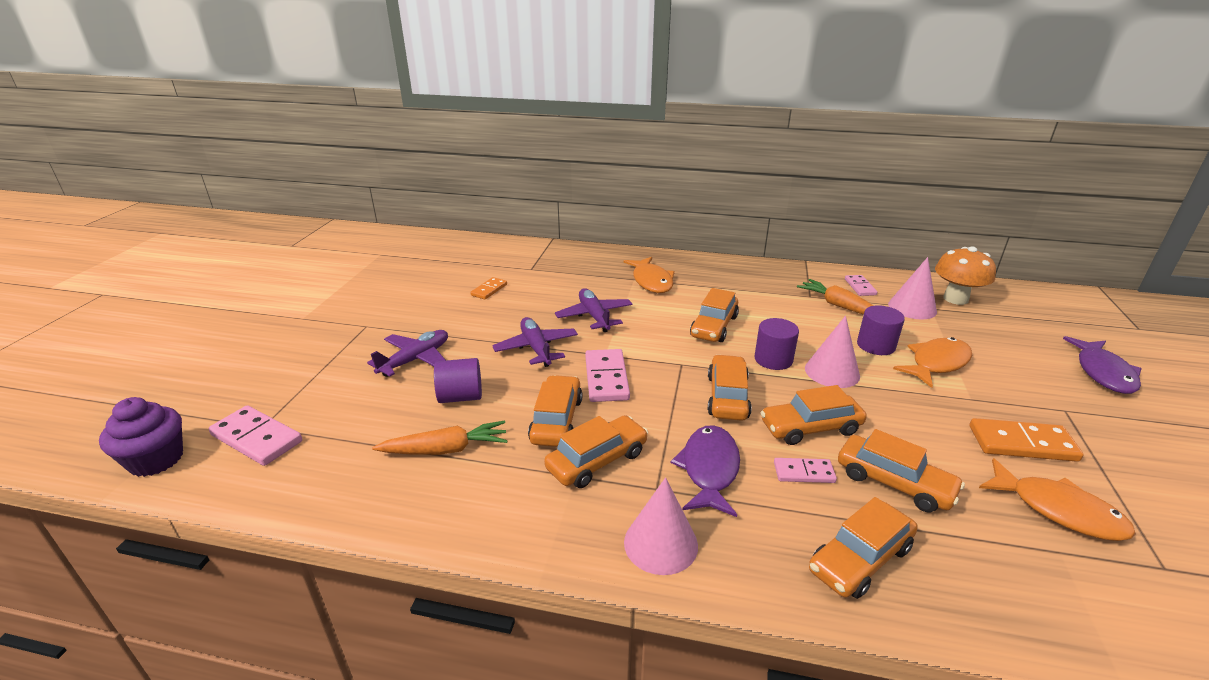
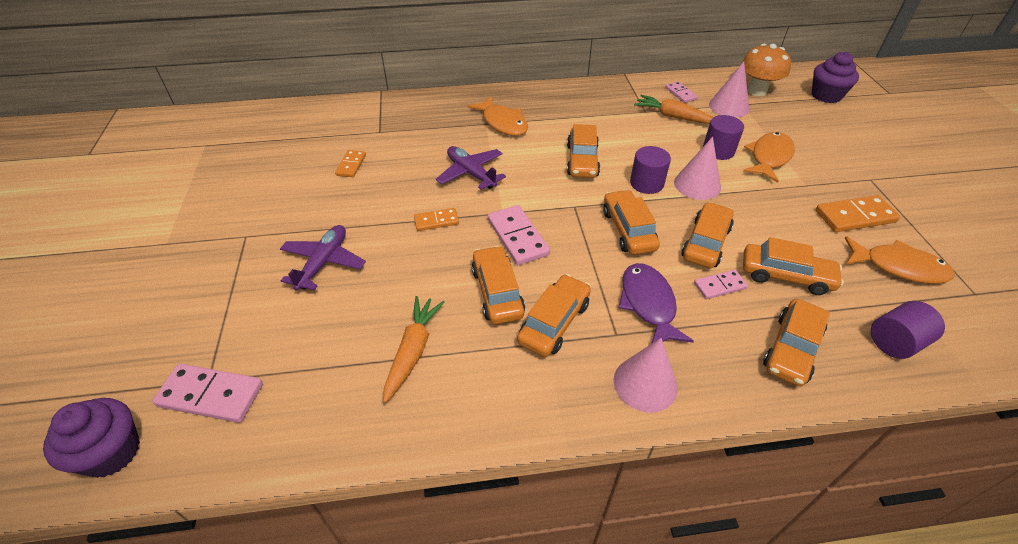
camera: 20 degrees left, 15 degrees up
orange carrot [372,420,508,455] -> orange carrot turned 45 degrees counterclockwise [383,296,445,403]
purple cylinder [434,358,482,403] -> purple cylinder moved to [871,301,945,359]
purple plane [492,317,578,367] -> orange domino [414,208,459,231]
orange car [760,385,867,445] -> orange car turned 150 degrees clockwise [681,202,734,268]
purple fish [1063,336,1141,394] -> none
none -> purple cupcake [811,51,859,103]

